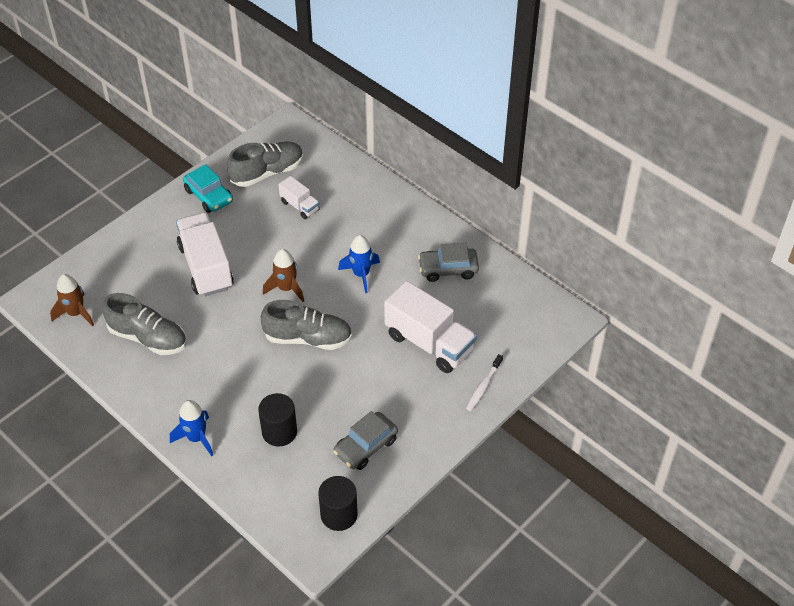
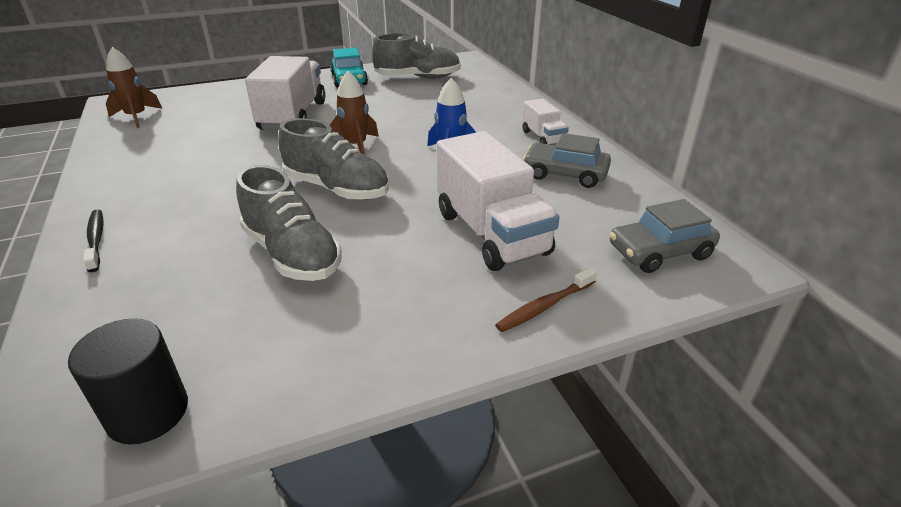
camera: 25 degrees right, 15 degrees down
grey shoe [102,293,187,355] -> grey shoe moved to [236,165,342,281]
blue rocket [170,400,213,456] -> black toothbrush [83,210,103,272]
black cylinder [258,393,297,447] -> none
white truck [278,176,320,219] -> white truck moved to [522,98,569,145]
grey car [333,411,398,470] -> grey car moved to [610,199,720,273]
white toothbrush [466,354,503,411] -> brown toothbrush [495,267,597,332]

